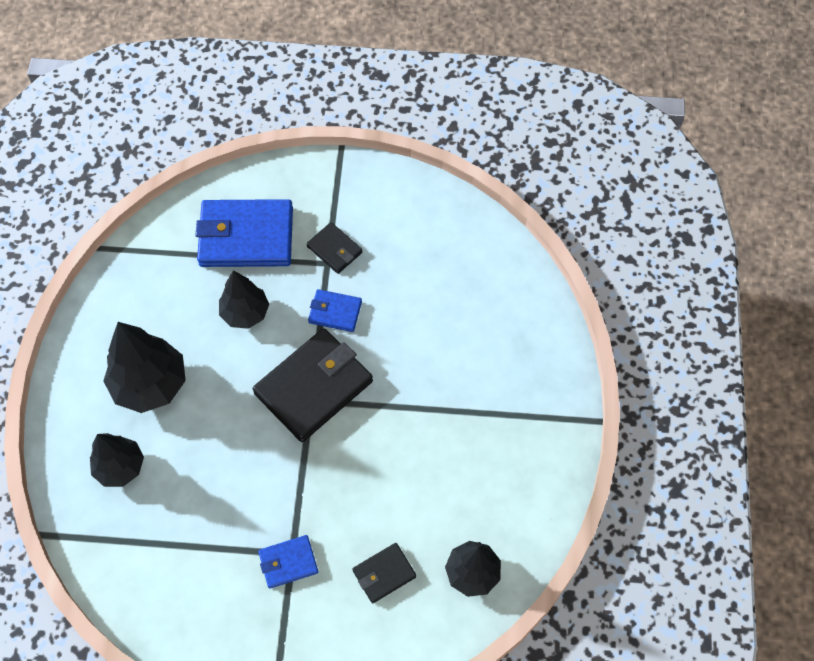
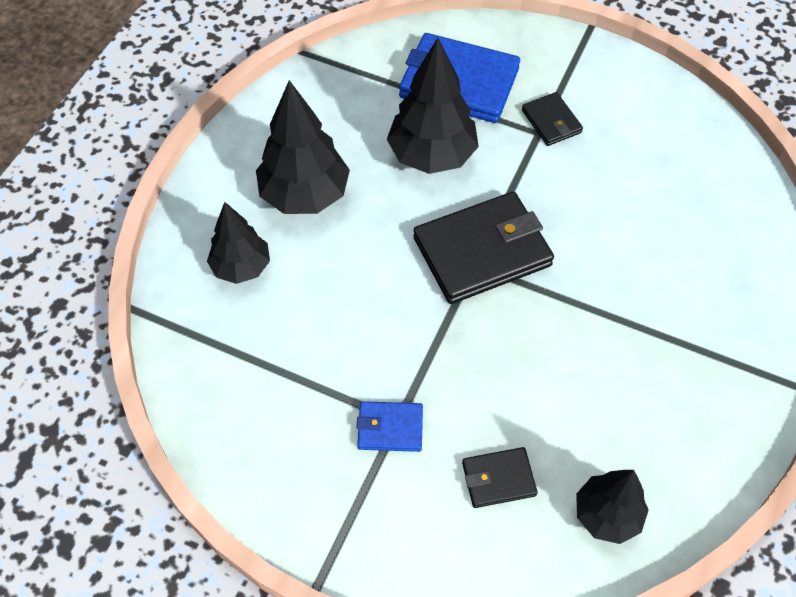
camera: 20 degrees right, 5 degrees down
black tree [219,270,269,329] -> black tree [387,38,479,174], size x1.55
blue wallet [308,289,362,332] -> none

